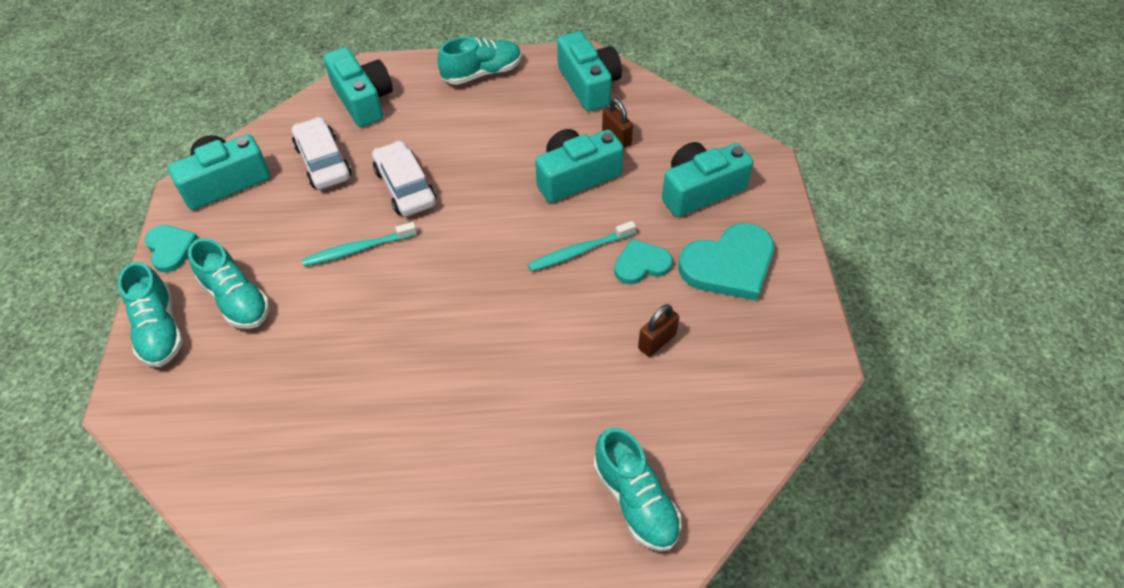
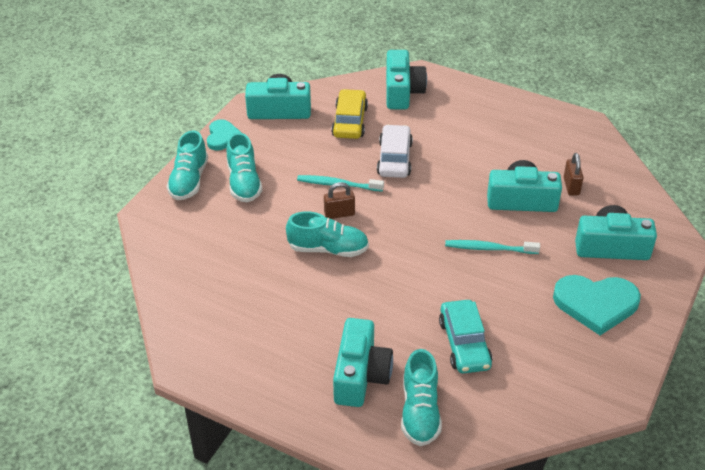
camera: 30 degrees right, 10 degrees down
white car [292,117,351,190] -> yellow car [331,89,368,139]
turquoise shoe [437,37,521,85] -> turquoise shoe moved to [286,211,369,257]
turquoise camera [557,31,622,111] -> turquoise camera moved to [333,318,393,407]
turquoise heart [614,239,673,284] -> none
brown padlock [638,304,679,357] -> brown padlock moved to [324,182,355,219]
none -> turquoise car [439,300,492,374]

